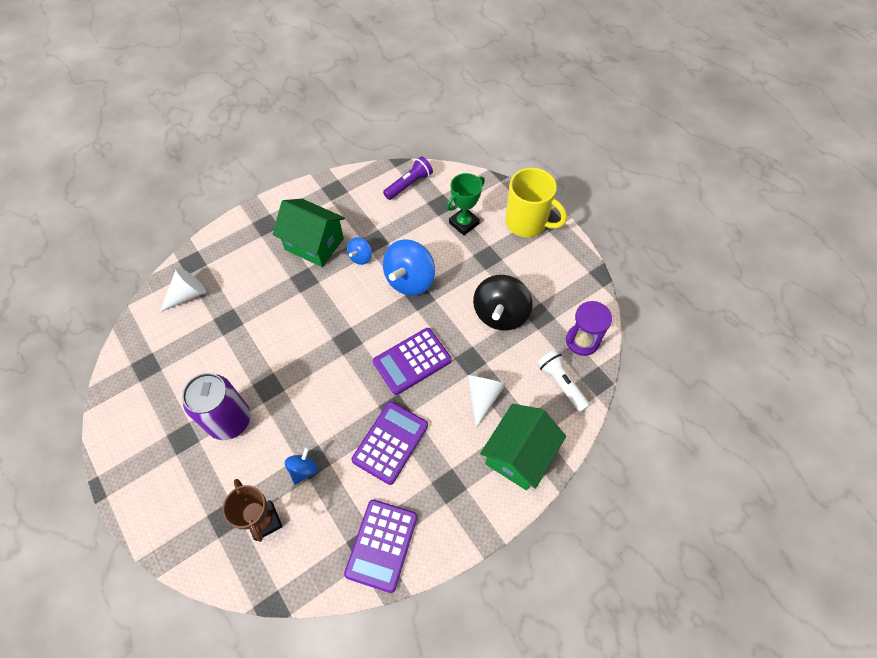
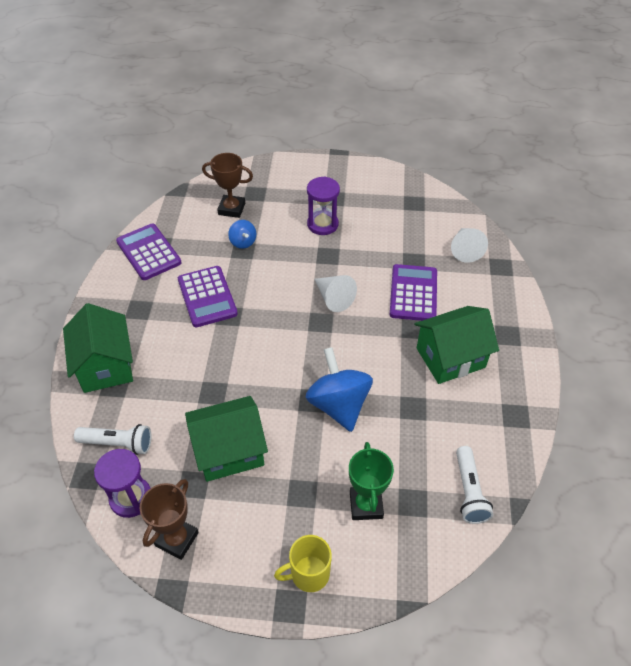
camera: 130 degrees right, 10 degrees down
purple can [182,373,251,440] -> purple hourglass [307,176,340,235]
blue spinning top [347,237,372,265] -> none
purple calculator [373,328,452,395] -> purple calculator moved to [390,264,437,321]
purple flashlight [383,156,433,200] -> white flashlight [456,446,493,524]
white cone [468,375,506,428] -> white cone moved to [315,275,357,312]
black spinning top [473,275,532,330] -> green house [185,396,268,482]
yellow mug [505,168,567,237] -> yellow mug [274,535,332,592], size x0.62
none -> brown trophy [140,479,199,560]

